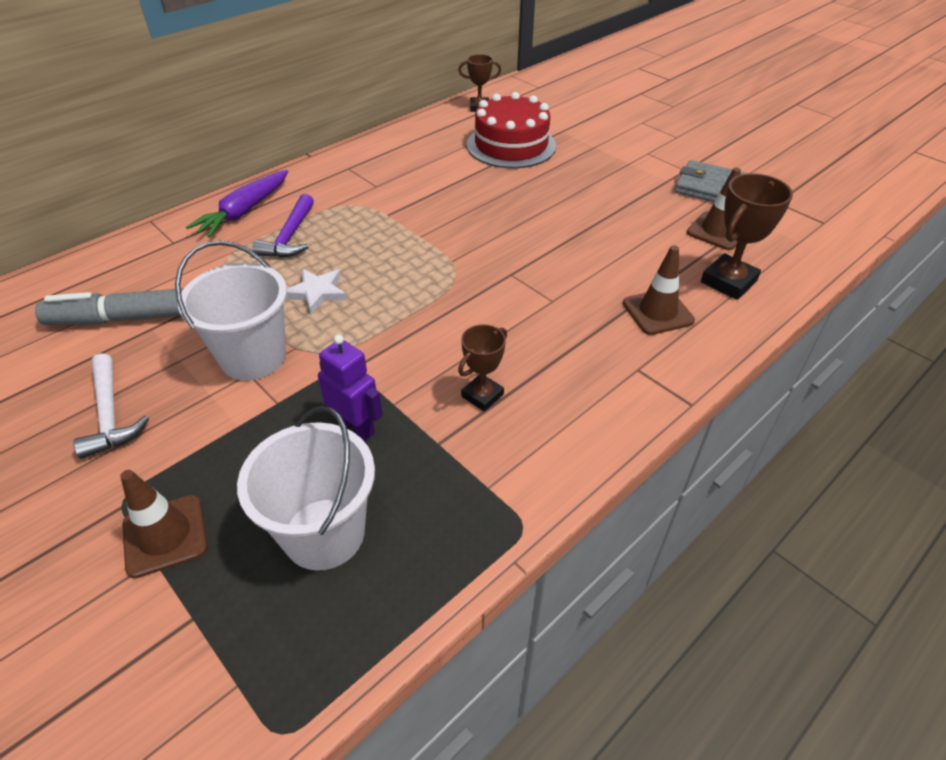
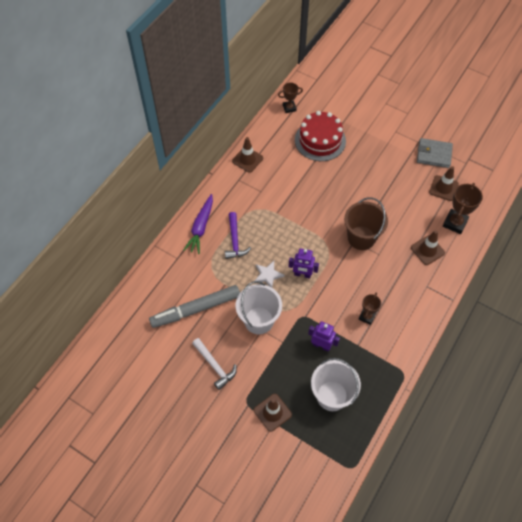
camera: 15 degrees left, 15 degrees up
none -> brown traffic cone [232,137,263,173]
none -> purple robot [288,248,319,278]
none -> brown bucket [344,197,388,250]

